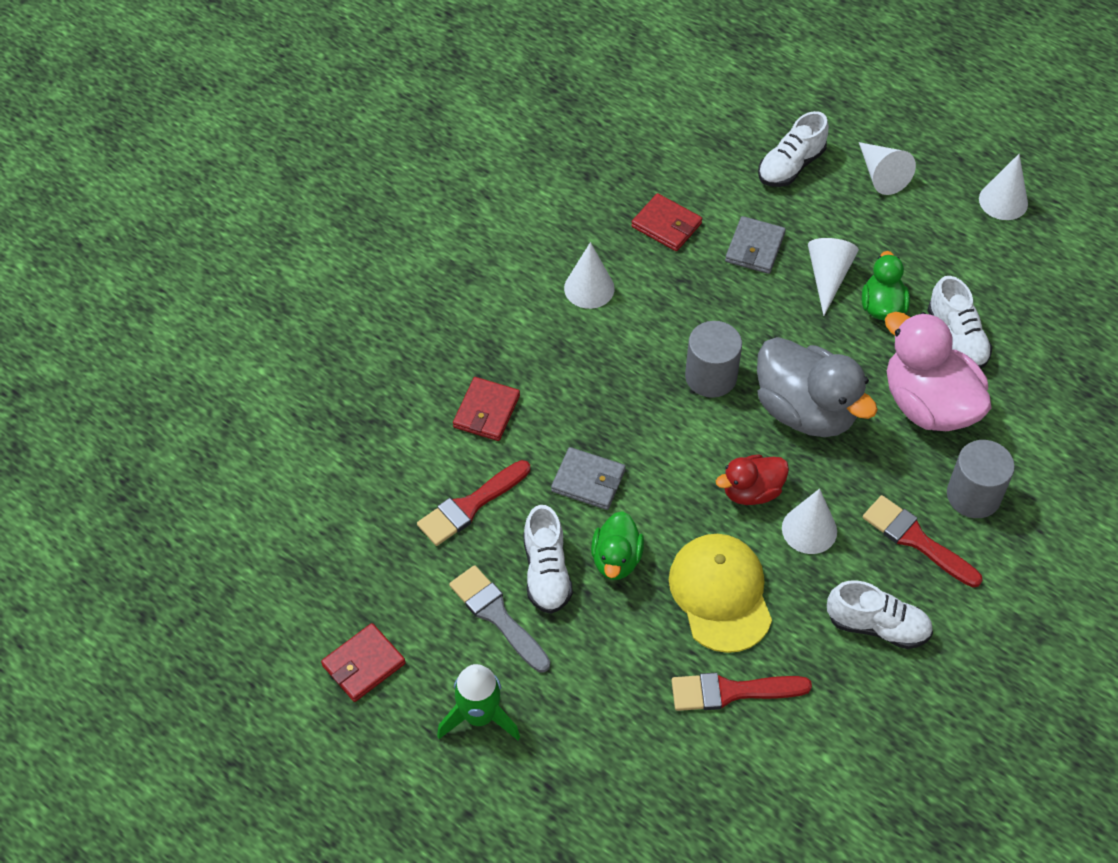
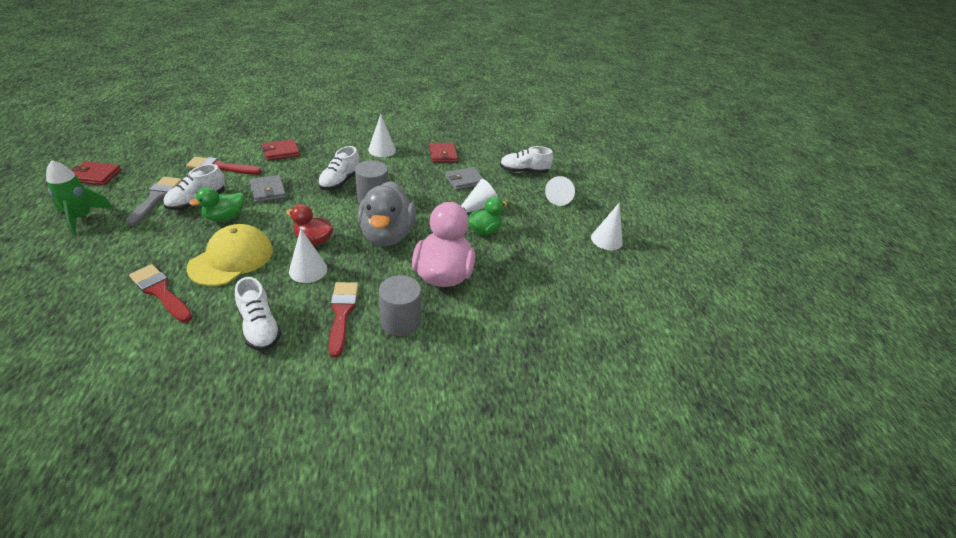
camera: 40 degrees right, 15 degrees down
white shoe [927,276,992,369] -> white shoe moved to [318,146,359,190]

